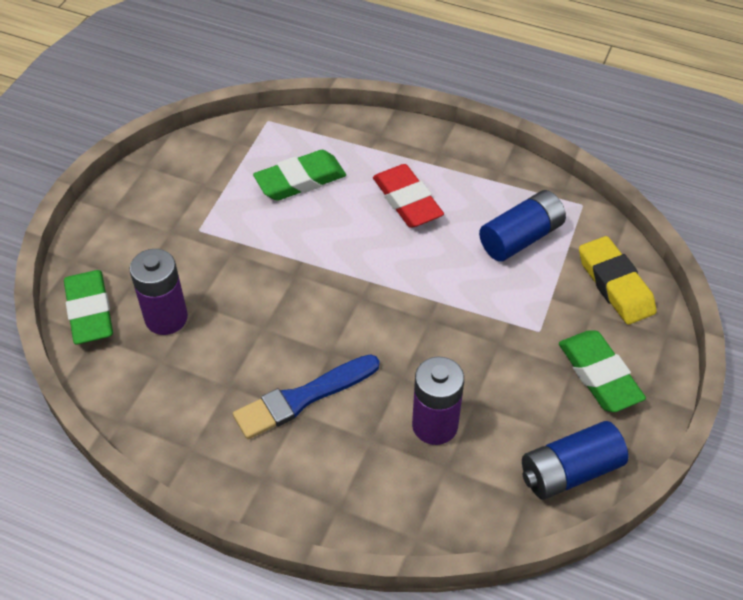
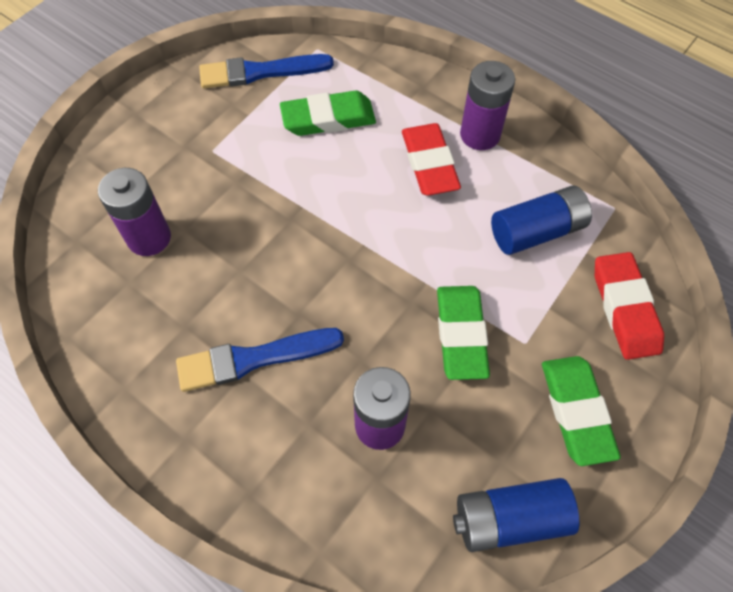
camera: 15 degrees right, 10 degrees up
green eraser [64,270,113,344] -> green eraser moved to [437,286,490,380]
yellow eraser [579,236,657,325] -> red eraser [595,252,664,360]
none -> blue brush [199,54,334,88]
none -> purple battery [460,61,515,150]

